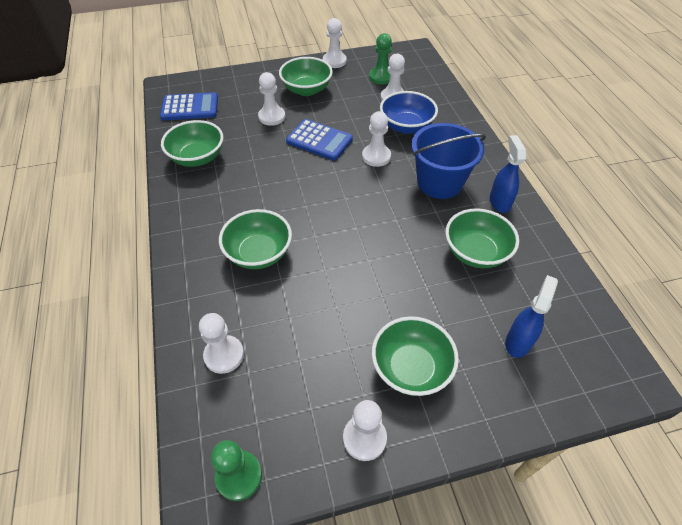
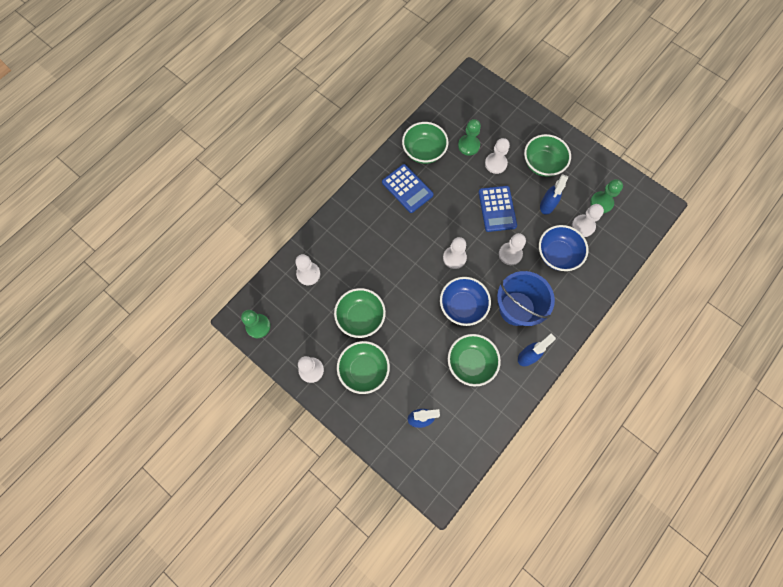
camera: 55 degrees right, 20 degrees up
blue calculator [160,92,218,120] -> blue calculator moved to [382,164,434,213]
green bowl [219,209,292,269] -> green bowl moved to [334,288,386,338]
white pawn [323,18,347,68] -> white pawn moved to [443,237,467,269]
none -> blue bowl [440,277,491,326]
none -> green pawn [458,119,481,156]
none -> blue spray bottle [540,174,568,215]

